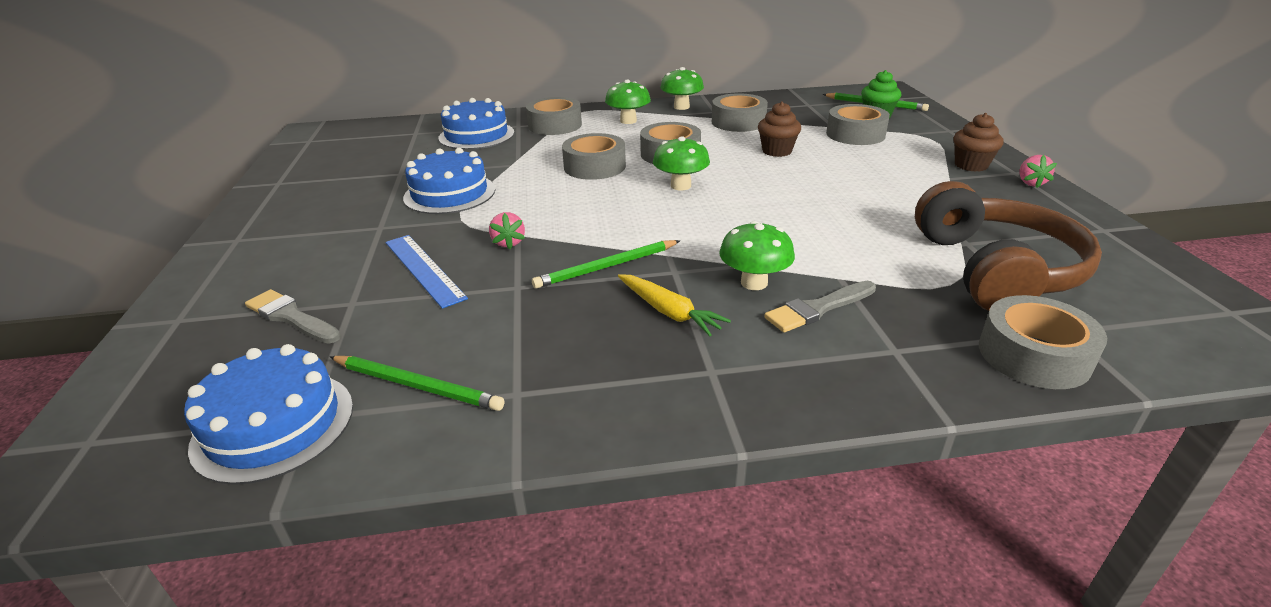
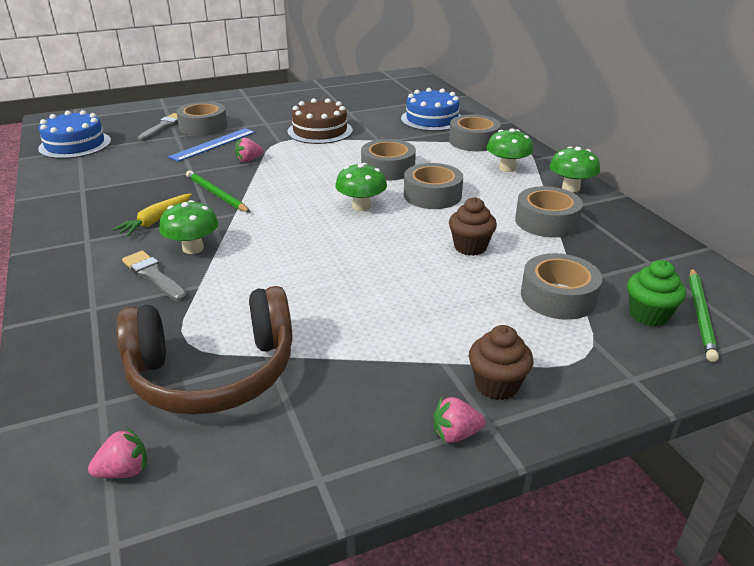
camera: 75 degrees right, 0 degrees up
green pencil [330,356,504,411] -> none
blue cake [403,148,495,214] -> brown cake [288,98,353,144]
grey tape [979,295,1107,389] -> grey tape moved to [176,102,228,136]
none -> pink strawberry [88,428,147,478]

